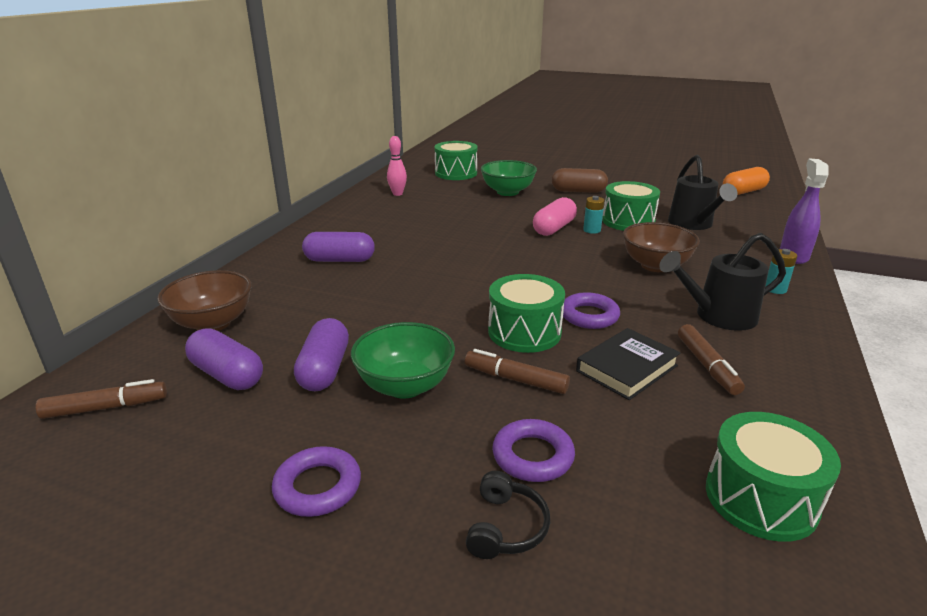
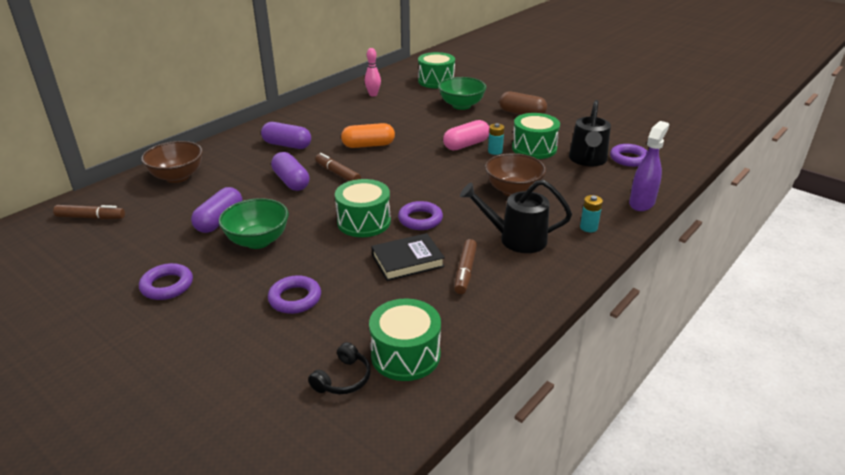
camera: 20 degrees right, 5 degrees up
purple capsule [185,328,263,390] -> purple capsule moved to [271,152,309,191]
brown marker [465,349,570,394] -> brown marker moved to [315,153,361,181]
black headphones [466,471,550,559] -> black headphones moved to [308,342,371,394]
orange capsule [723,167,770,195] -> orange capsule moved to [341,123,395,148]
none -> purple ring [610,144,648,167]

